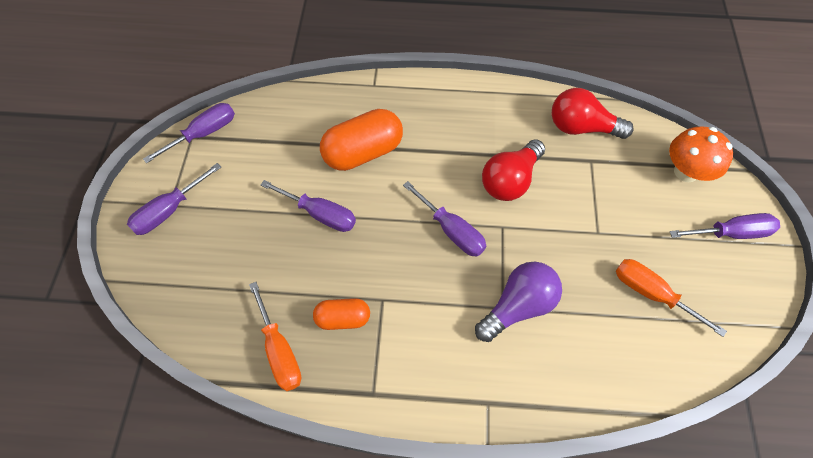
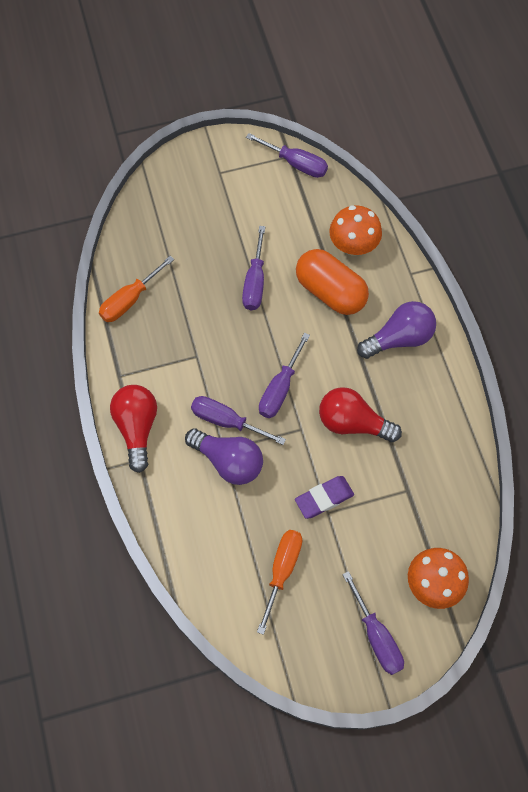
camera: 70 degrees right, 5 degrees up
purple screwdriver [127,163,221,235] -> purple screwdriver moved to [191,396,286,445]
orange capsule [313,298,370,330] -> none
red light bulb [552,88,634,139] -> red light bulb moved to [110,385,157,473]
none -> purple eraser [295,476,354,519]
none -> orange mushroom [329,205,382,256]
none -> purple light bulb [357,301,436,359]

